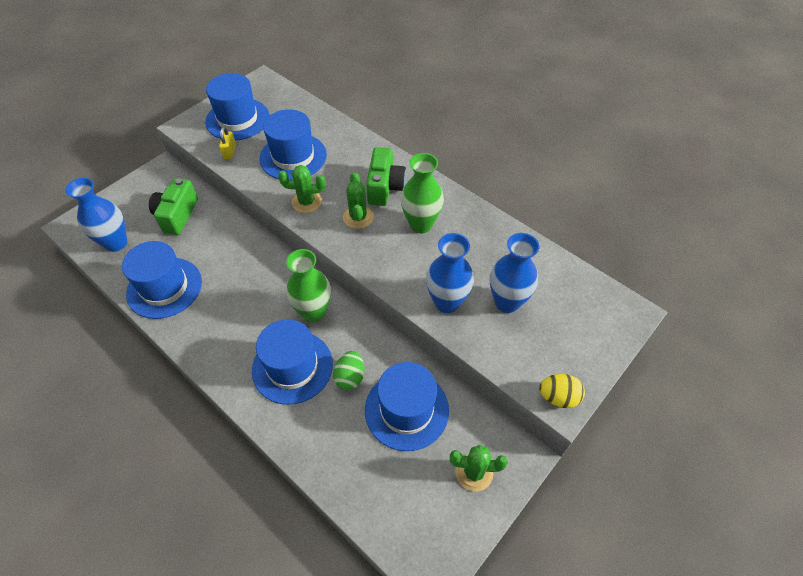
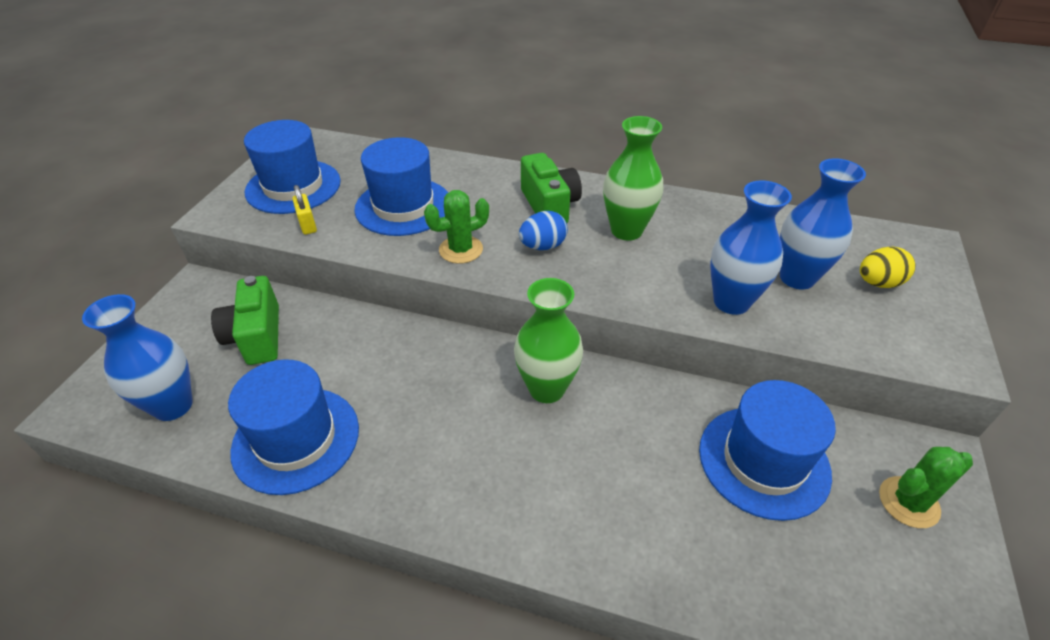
camera: 25 degrees left, 10 degrees down
blue hat [252,319,333,405] -> none
green egg [333,351,365,390] -> none
green cactus [343,172,374,229] -> blue egg [519,211,568,250]
yellow egg [539,374,585,408] -> yellow egg moved to [860,246,915,288]

